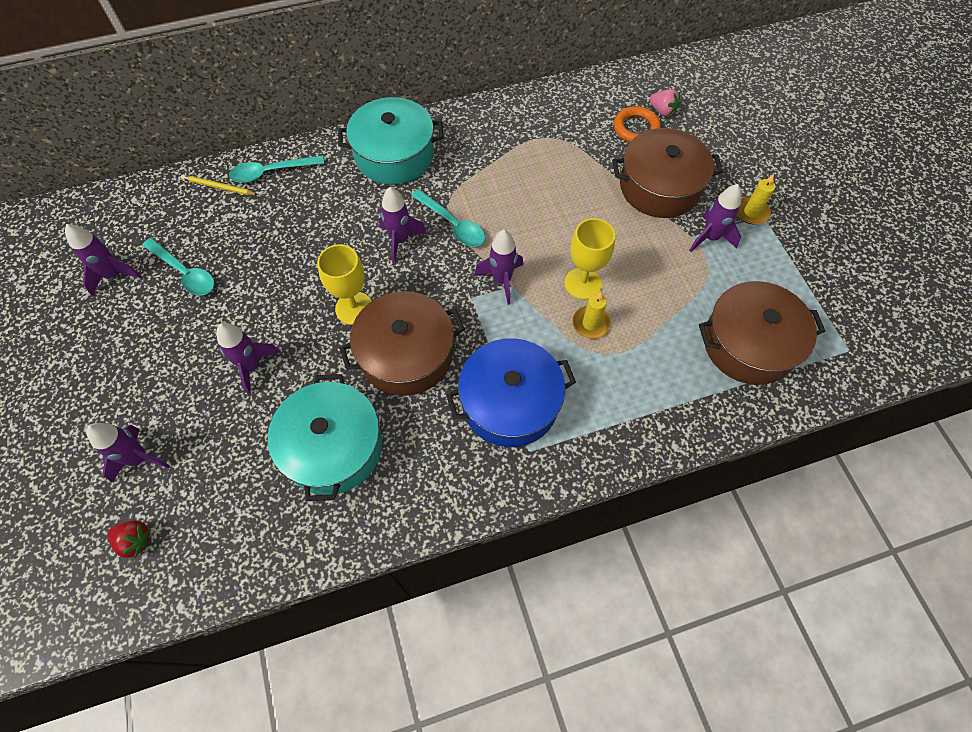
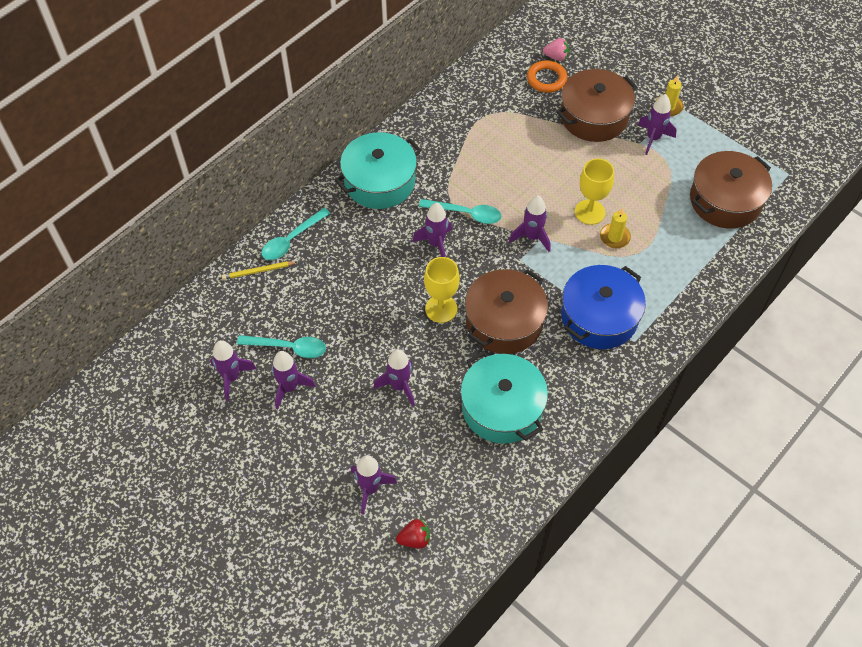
camera: 30 degrees left, 5 degrees down
none -> purple rocket [272,351,316,410]

